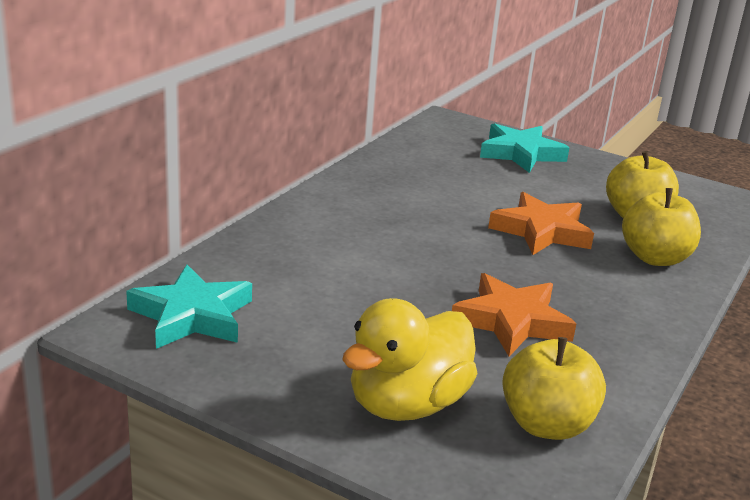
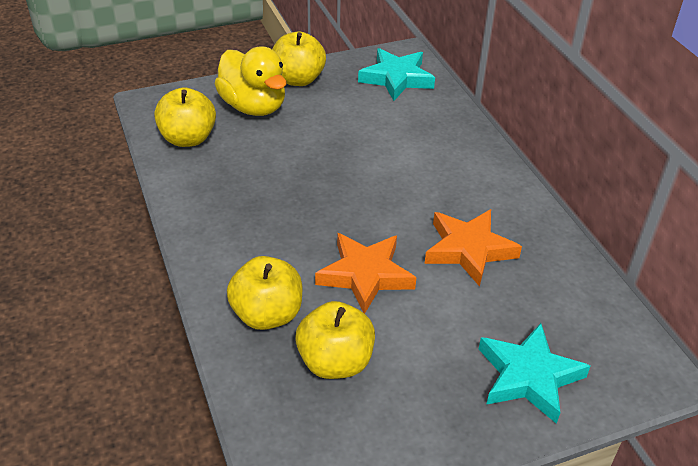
camera: 130 degrees right, 15 degrees up
yellow duck [342,298,477,421] -> yellow duck turned 150 degrees clockwise [215,46,286,116]
orange star [452,273,576,357] -> orange star moved to [425,209,522,287]
none -> yellow apple [272,32,326,86]

